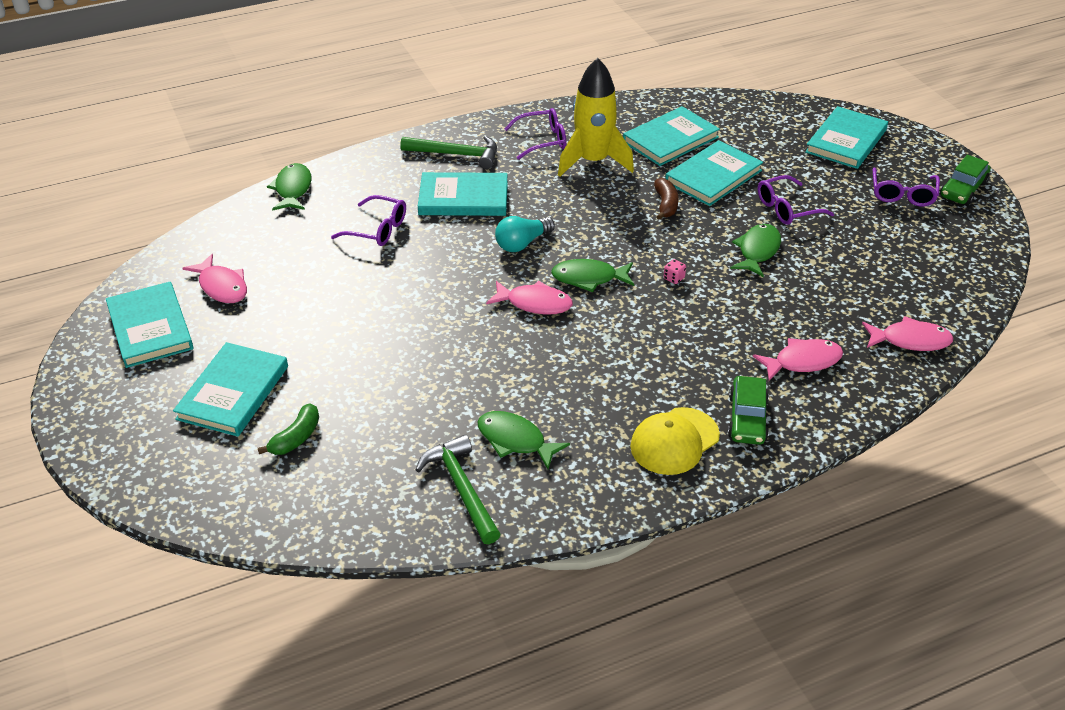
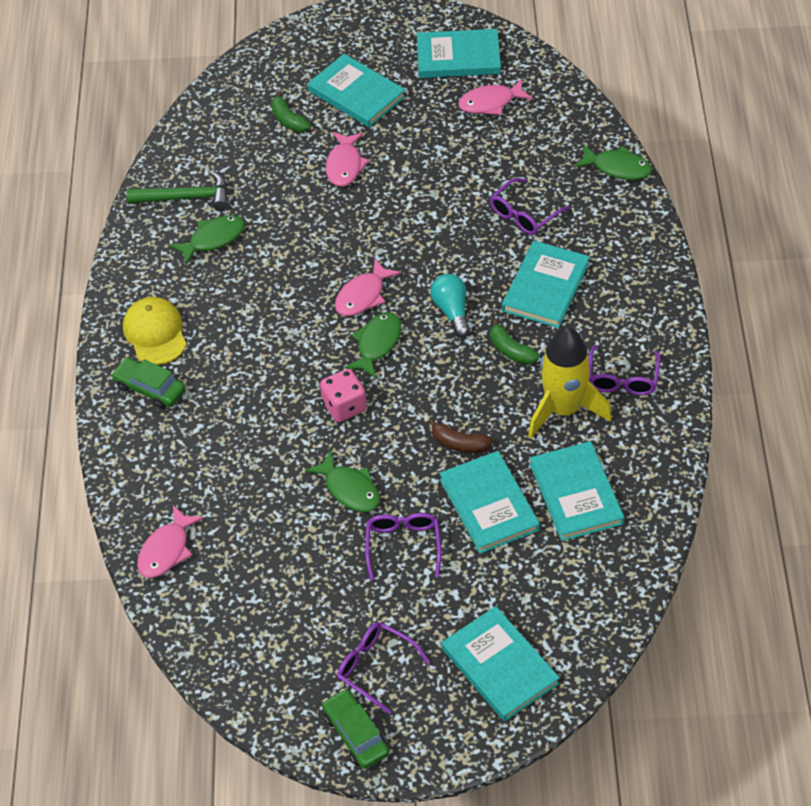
camera: 115 degrees right, 10 degrees up
green hammer [400,136,497,169] -> none
pink dice [664,259,686,284] -> pink dice [320,369,367,422], size x2.12
pink fish [753,338,843,381] -> pink fish moved to [326,132,370,187]
none -> green banana [490,319,539,365]

